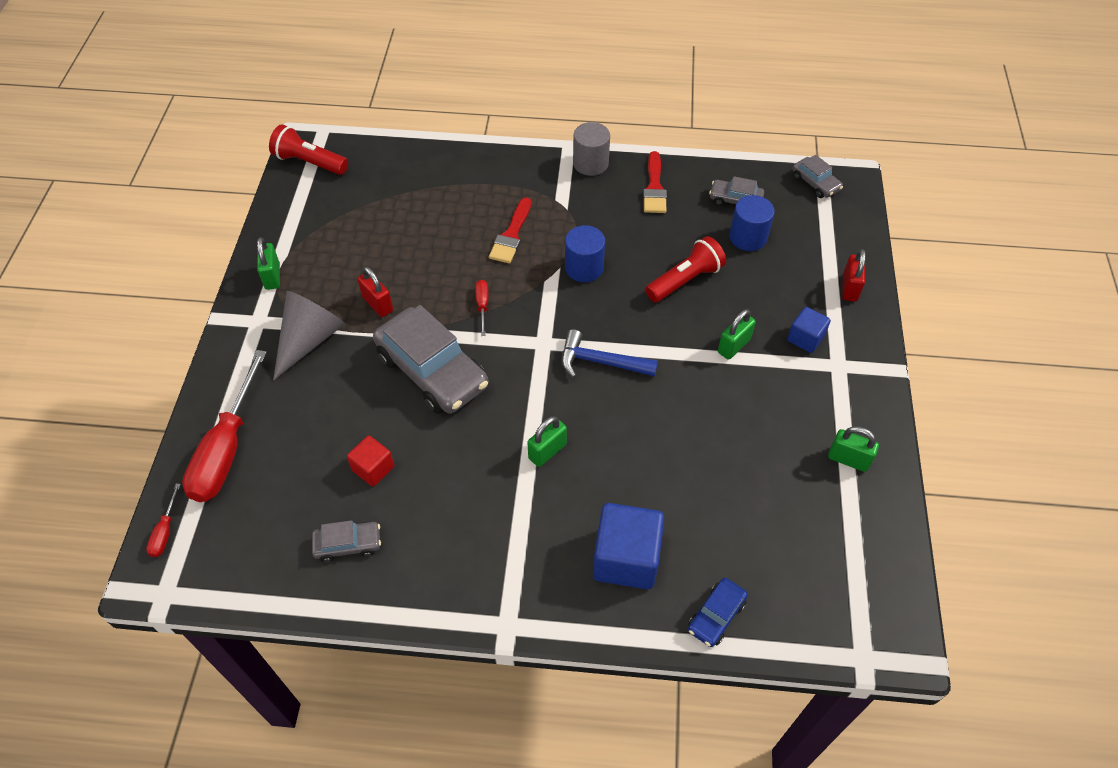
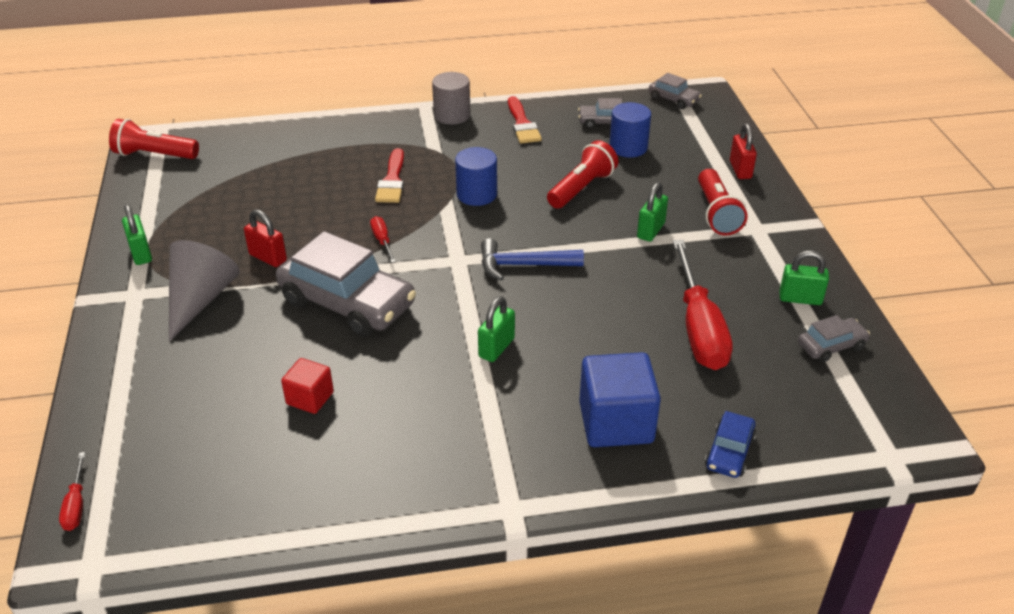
camera: 15 degrees left, 15 degrees down
red screwdriver [182,350,267,502] -> red screwdriver moved to [673,240,733,370]
grey car [312,520,381,562] -> grey car moved to [798,315,870,363]
blue cube [787,307,831,353] -> red flashlight [698,169,748,236]

